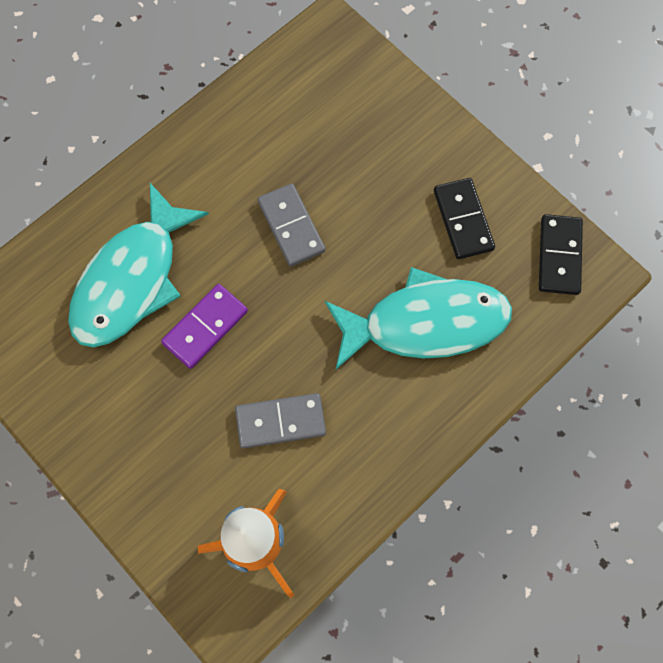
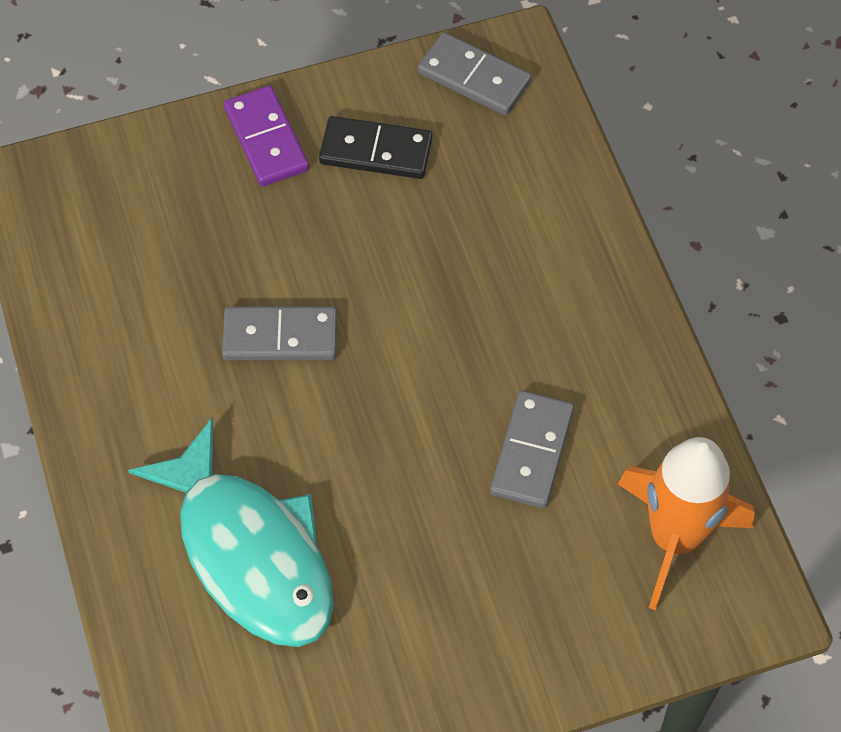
camera: 65 degrees left, 10 degrees down
purple domino [161,284,248,369] -> purple domino moved to [224,85,309,187]
turquoise fish [325,267,512,369] -> none
black domino [539,214,583,295] -> grey domino [418,32,532,115]

